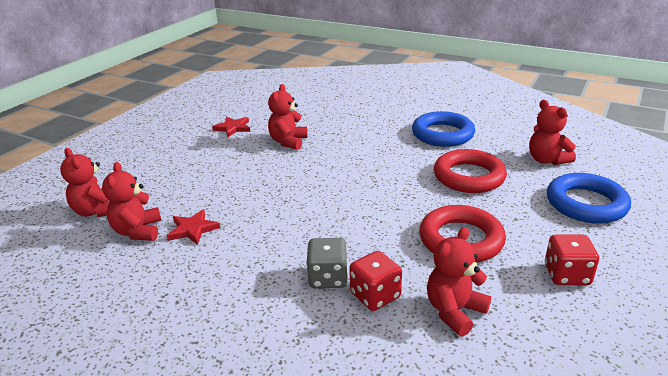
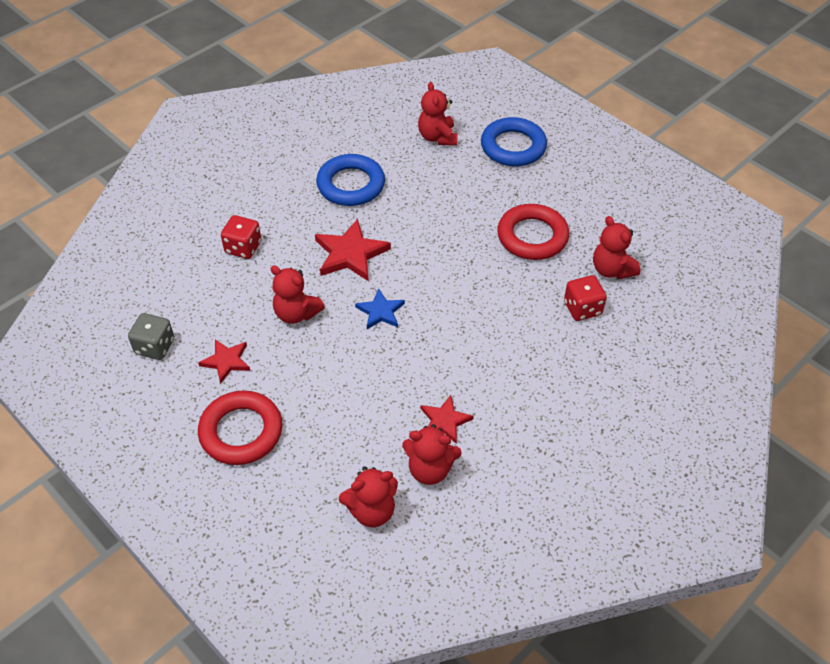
camera: 75 degrees left, 20 degrees up
grey dice [306,238,348,289] -> grey dice moved to [128,313,174,360]
red ring [434,149,507,193] -> red ring moved to [198,391,282,465]
red teddy bear [529,100,576,165] -> red teddy bear turned 90 degrees clockwise [418,82,458,146]
red dice [545,234,599,285] -> red dice moved to [221,215,261,259]
none -> red star [315,219,391,281]
none -> blue star [355,289,405,329]

